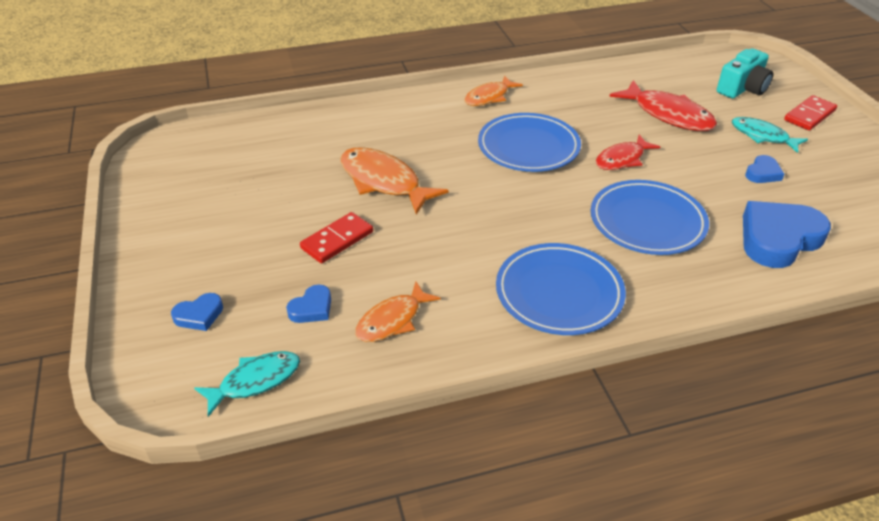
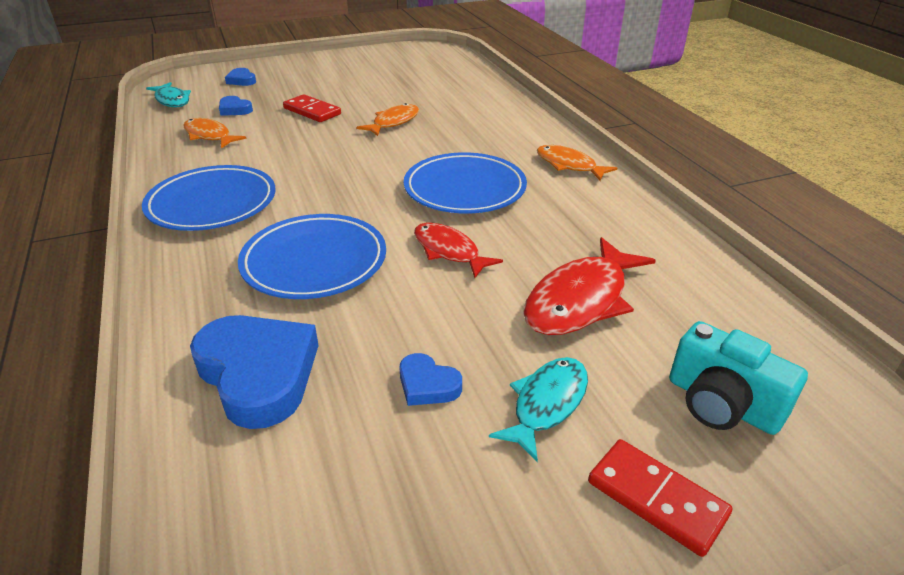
camera: 85 degrees right, 5 degrees down
orange fish [340,147,448,215] -> orange fish [356,103,419,136], size x0.64

